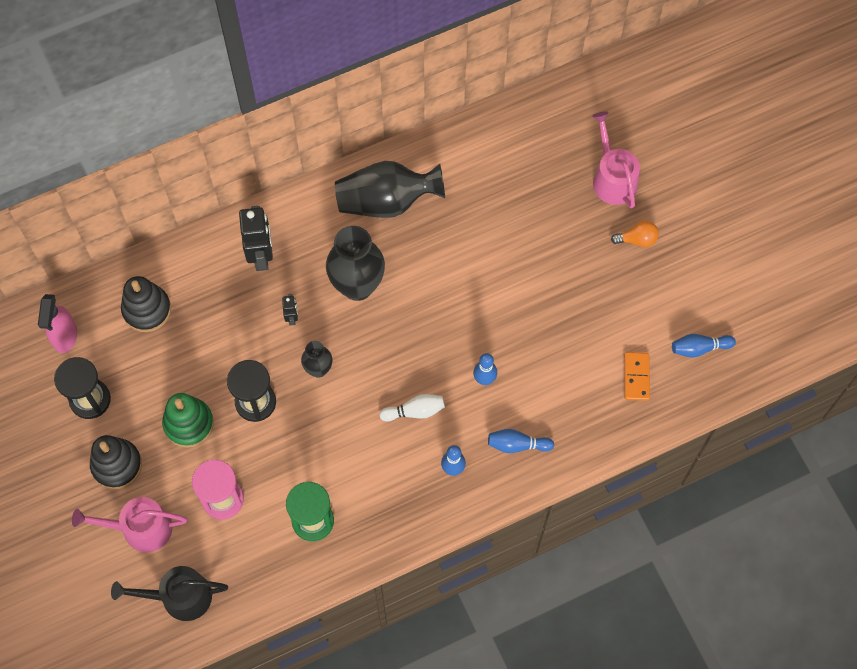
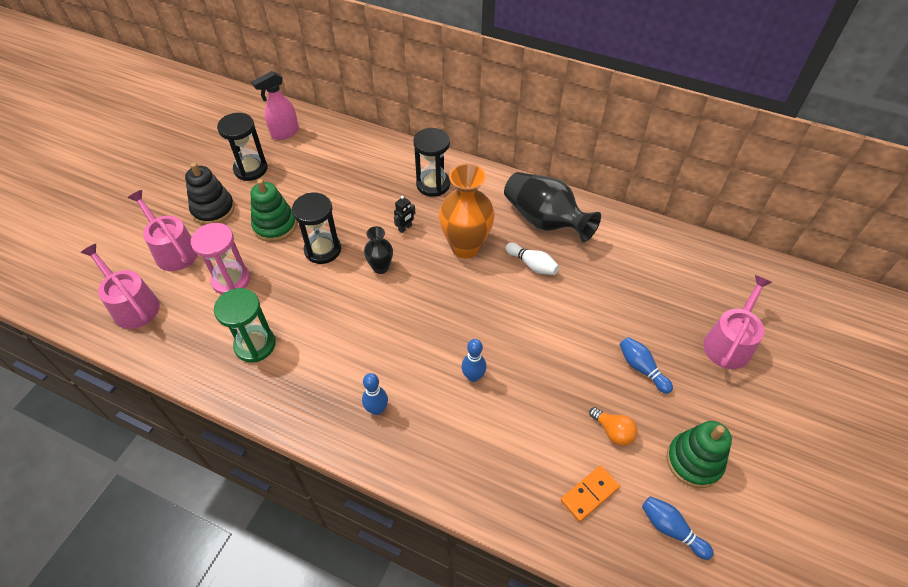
camera: 50 degrees right, 15 degrees down
black watering can [111,566,228,621] -> pink watering can [80,244,160,329]
black stacking toy [121,276,171,332] -> none
black robot [239,206,273,271] -> black hourglass [413,128,450,197]
black vase [326,226,385,301] -> orange vase [439,163,495,258]
white bowling pin [379,394,445,422] -> white bowling pin moved to [506,243,559,275]
blue bowling pin [488,429,554,453] -> blue bowling pin moved to [619,337,673,394]
orange light bulb [611,220,659,247] -> orange light bulb moved to [589,407,638,446]
none -> green stacking toy [667,421,732,488]

